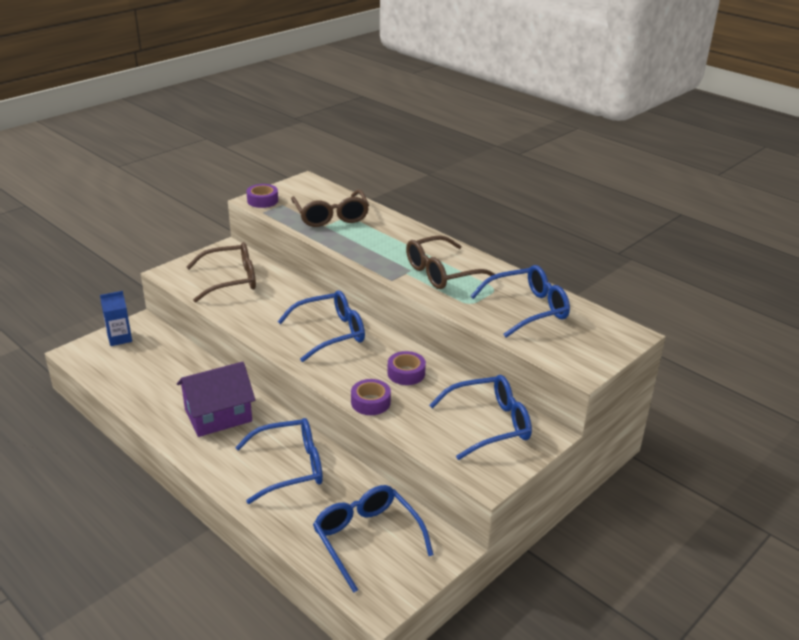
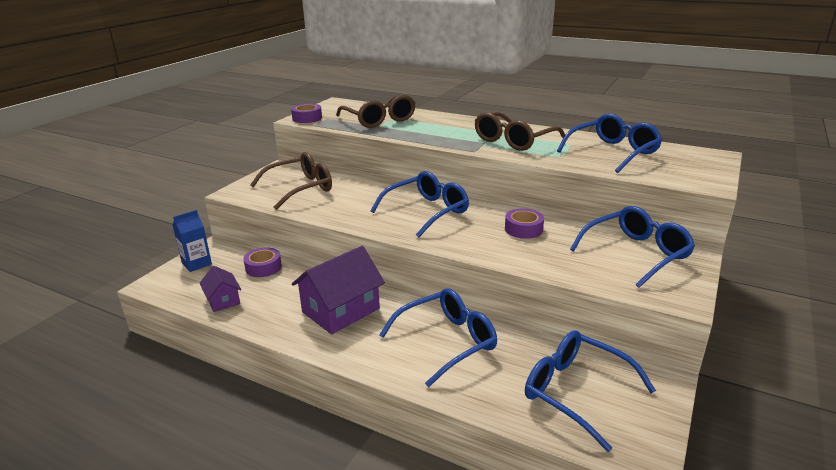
camera: 15 degrees left, 5 degrees down
purple tape [351,379,391,415] -> purple tape moved to [243,247,282,277]
none -> purple house [200,266,241,312]

